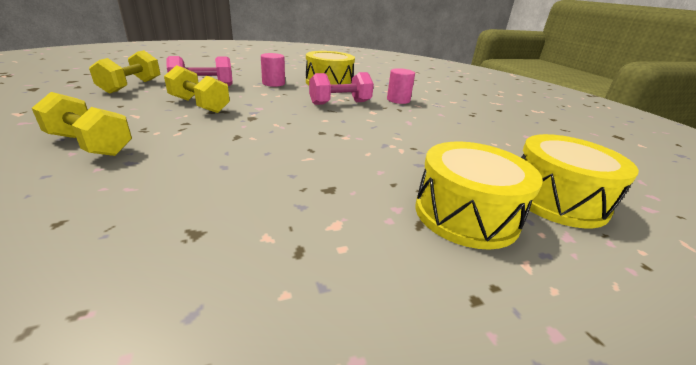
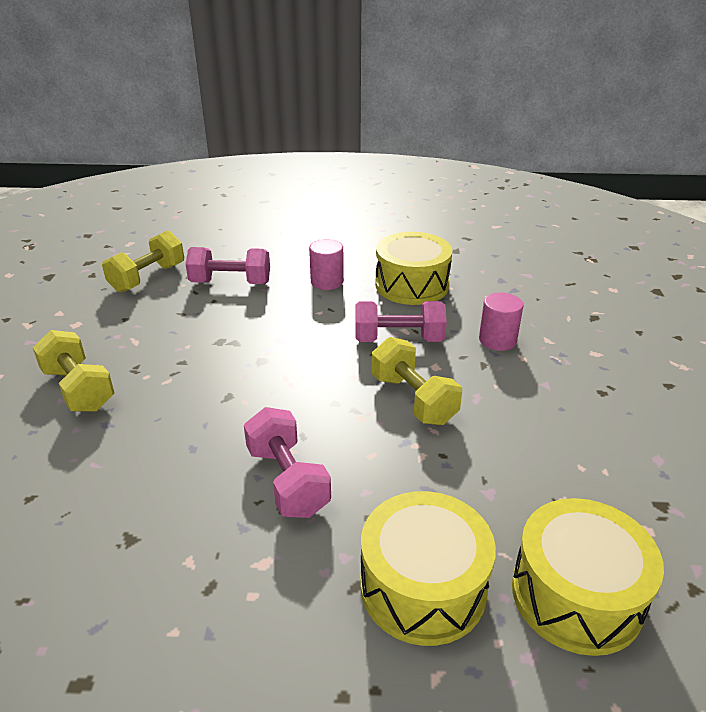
camera: 25 degrees right, 5 degrees up
yellow dumbbell [164,65,230,113] -> yellow dumbbell moved to [372,337,462,425]
none -> pink dumbbell [244,407,331,518]

